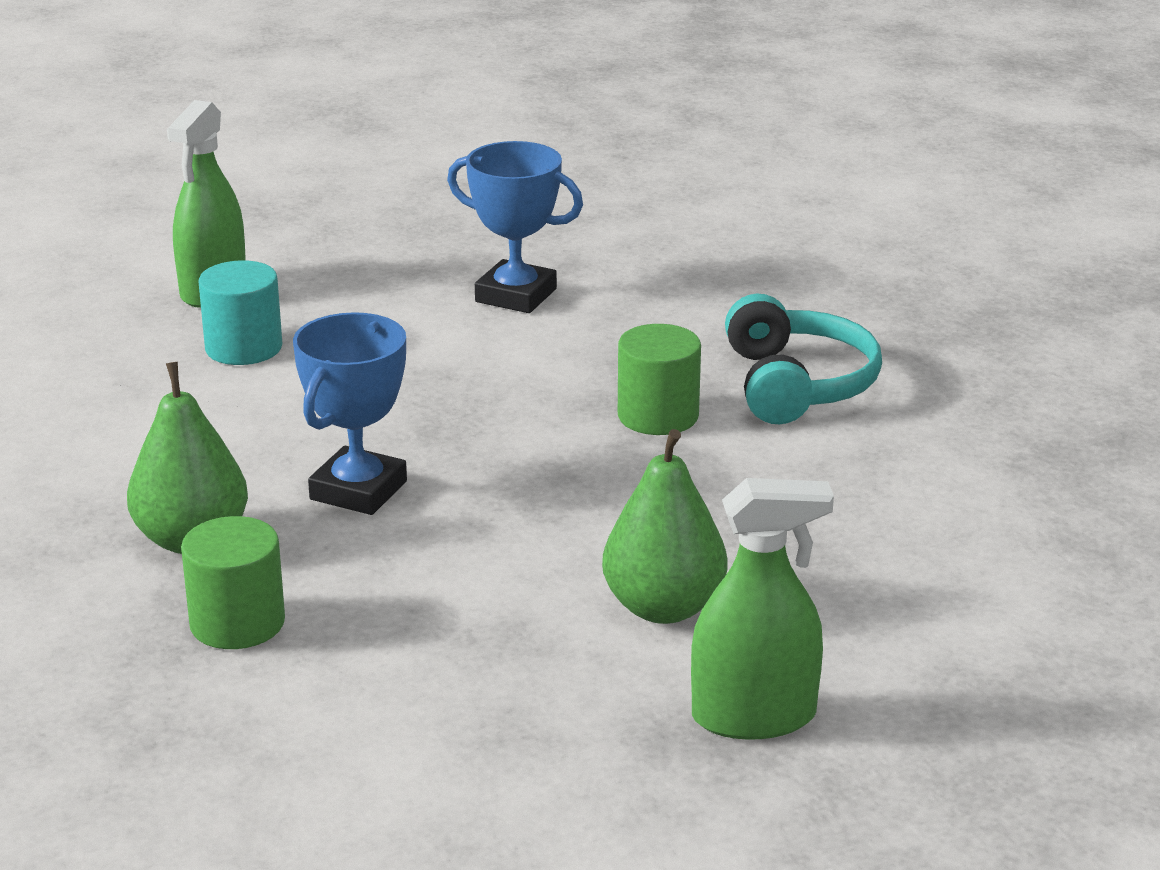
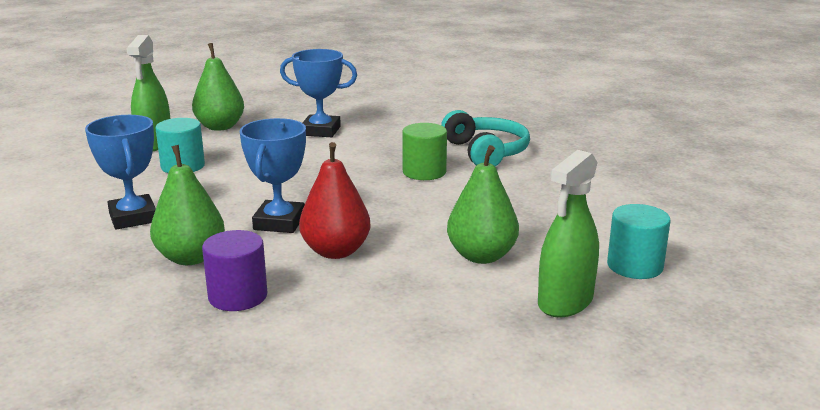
camera: 15 degrees left, 5 degrees down
green cylinder [181,516,285,649] -> purple cylinder [202,230,267,311]
green spray bottle [691,478,834,740] -> green spray bottle turned 150 degrees clockwise [538,150,599,317]
none -> blue trophy [85,115,156,230]
none -> green pear [192,43,244,131]
none -> red pear [299,142,370,259]
none -> turquoise cylinder [607,204,671,279]

